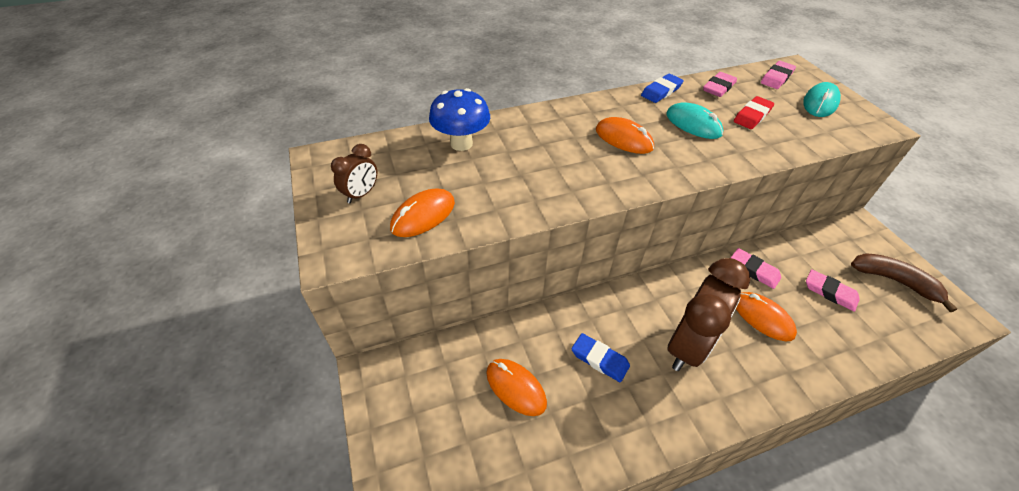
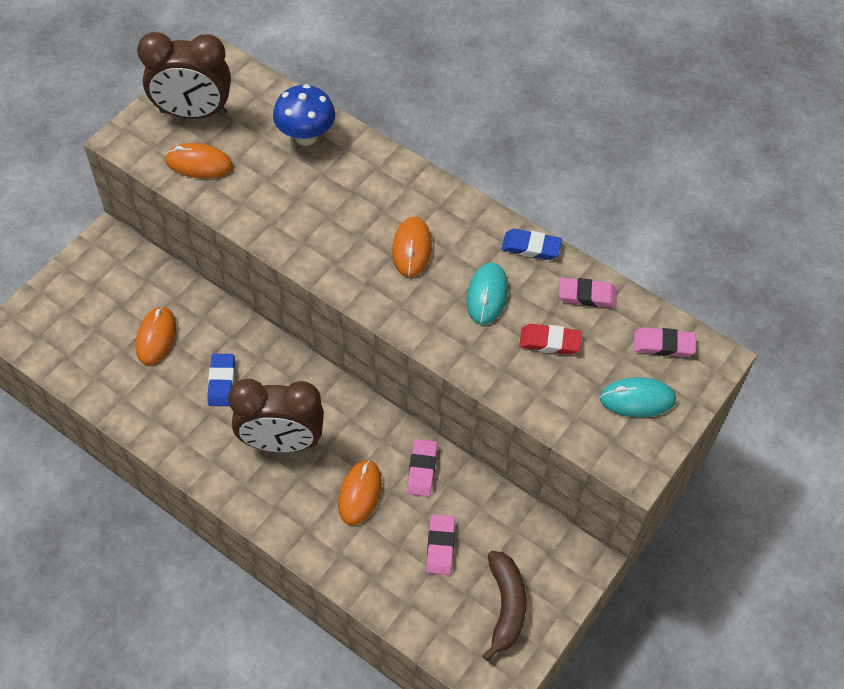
camera: 55 degrees right, 10 degrees up
brown clock [331,144,377,203] -> brown clock [137,32,231,119], size x2.10

